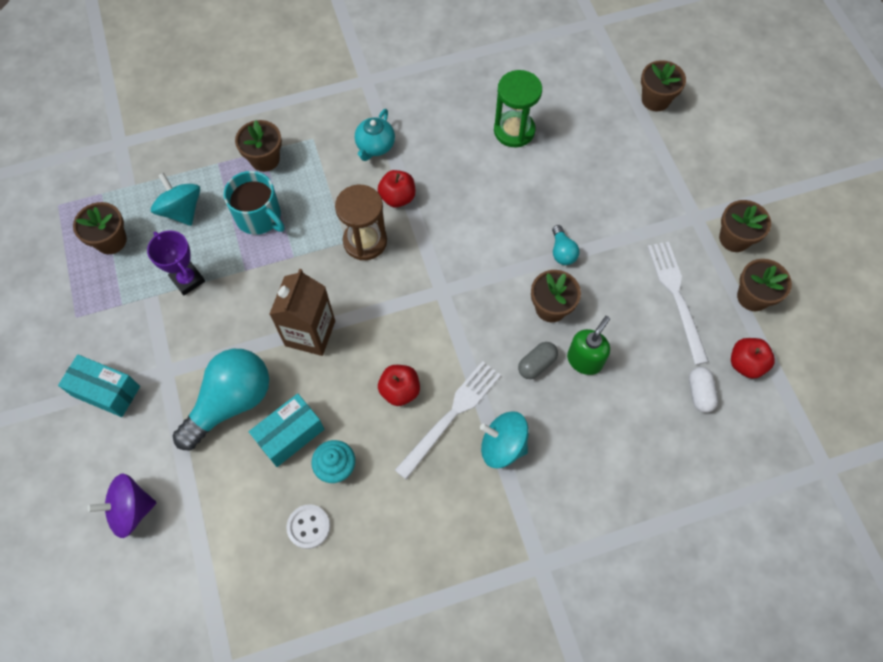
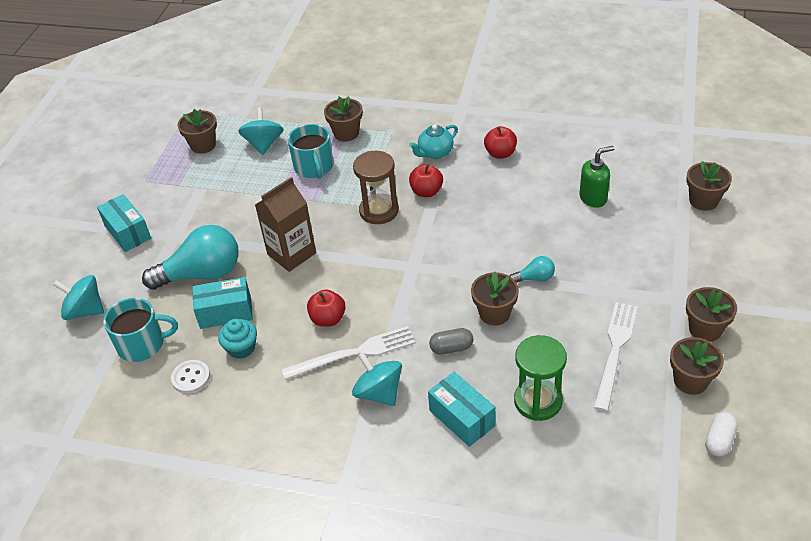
camera: 35 degrees right, 20 degrees down
purple spinning top [87,474,157,538] -> turquoise spinning top [53,275,104,320]
purple trophy [147,230,205,295] -> none
green hourglass [494,70,542,147] -> green hourglass moved to [514,335,567,421]
turquoise light bulb [552,225,579,265] -> turquoise light bulb turned 120 degrees counterclockwise [510,256,555,283]
green soap dispenser [567,316,610,375] -> green soap dispenser moved to [579,146,614,208]
white capsule [689,367,718,413] -> white capsule moved to [705,412,738,456]
red apple [731,338,775,379] -> red apple moved to [484,126,517,159]
none -> turquoise mug [103,298,178,362]
none -> turquoise box [428,372,495,447]

